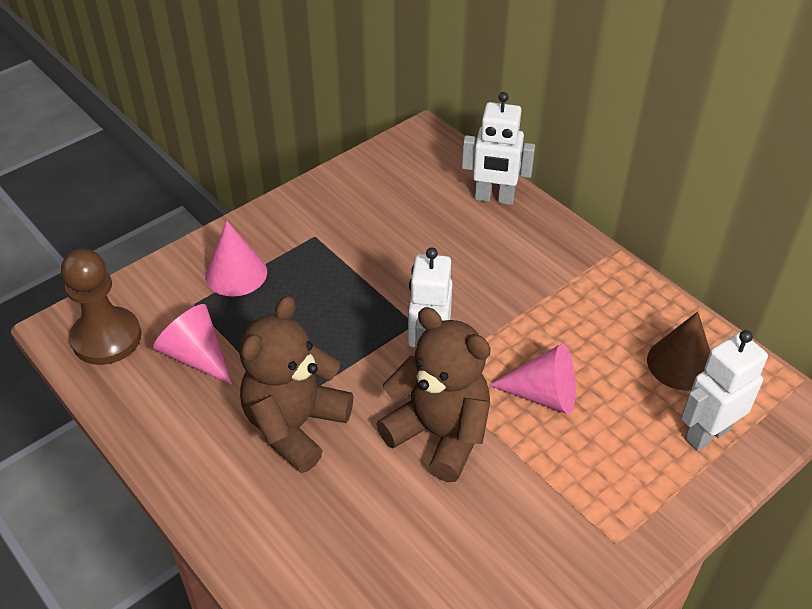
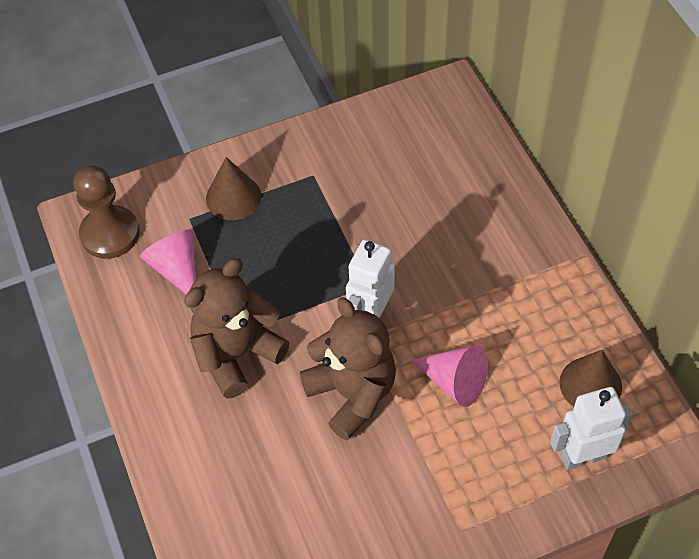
camera: 20 degrees right, 10 degrees up
pink cone [205,221,267,296] -> brown cone [206,157,261,220]
white robot [462,92,535,205] -> none

